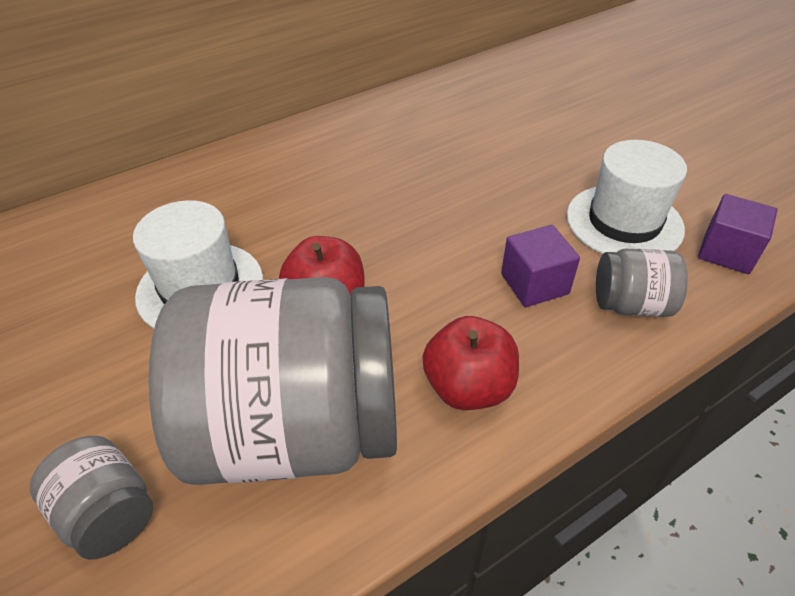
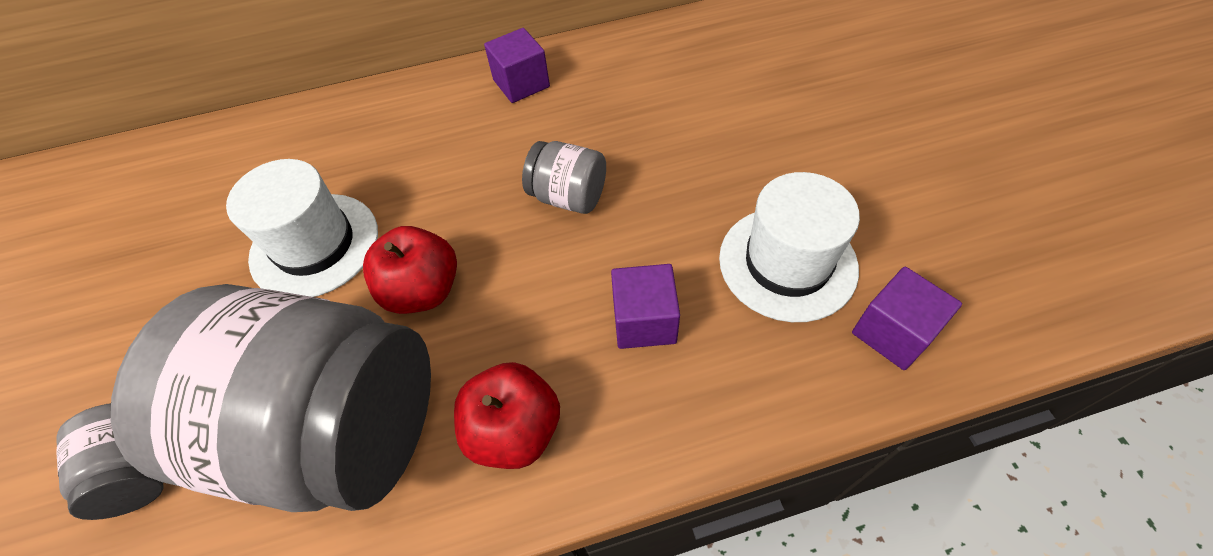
camera: 20 degrees right, 10 degrees up
grey jar [596,249,688,317] -> grey jar moved to [522,141,606,214]
none -> purple cube [484,28,550,103]

